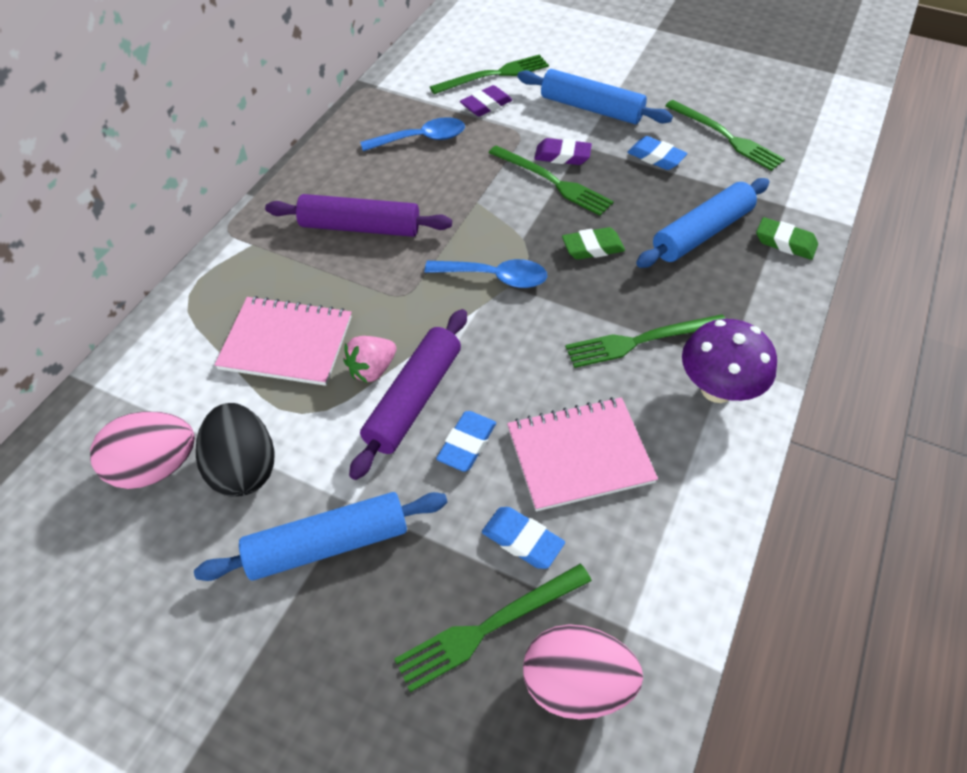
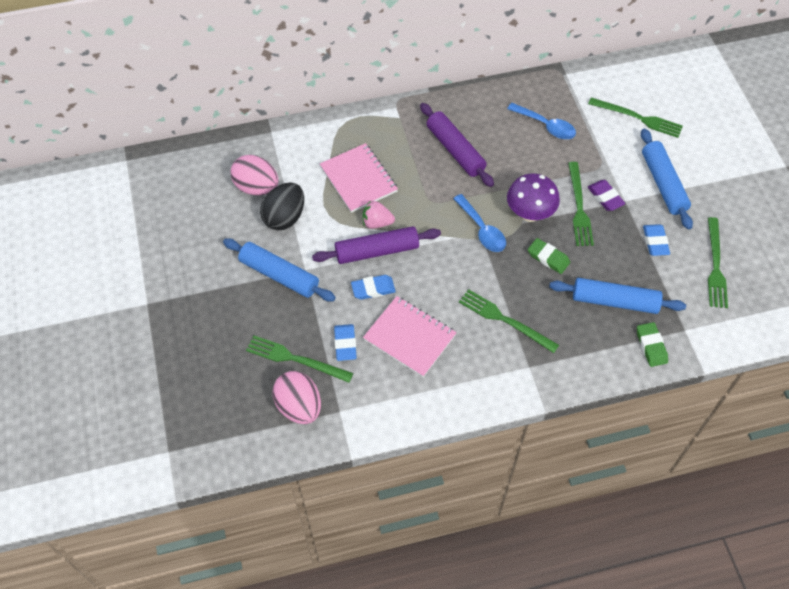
camera: 50 degrees right, 5 degrees up
purple eraser [460,85,512,117] -> none
purple mushroom [682,319,777,403] -> purple mushroom moved to [507,174,560,222]

